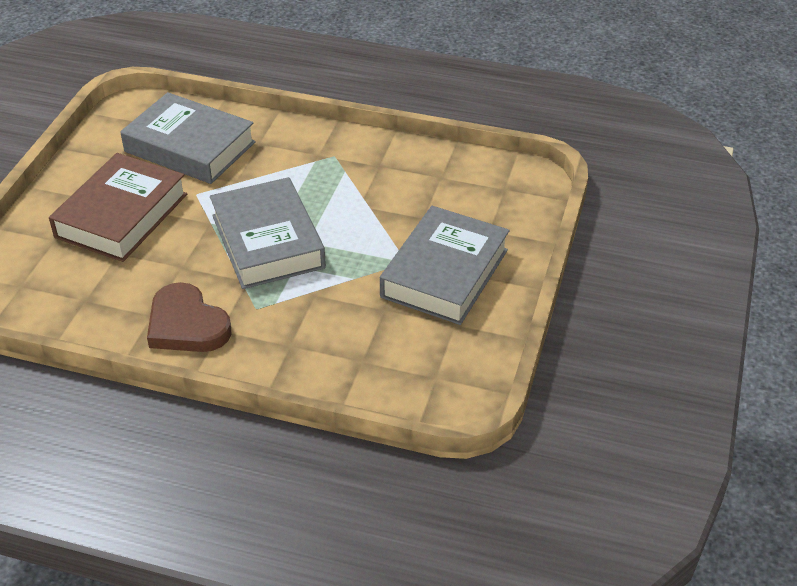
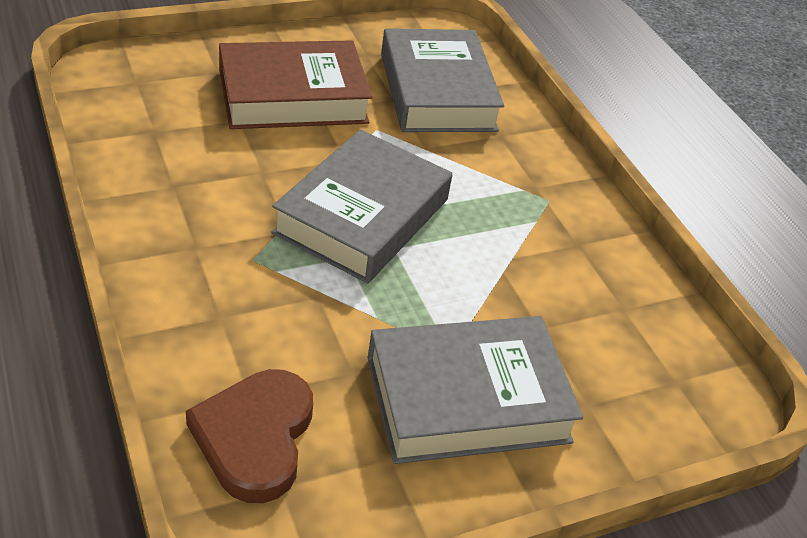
camera: 45 degrees right, 0 degrees up
brown heart [147,282,232,352] -> brown heart moved to [186,369,313,503]

